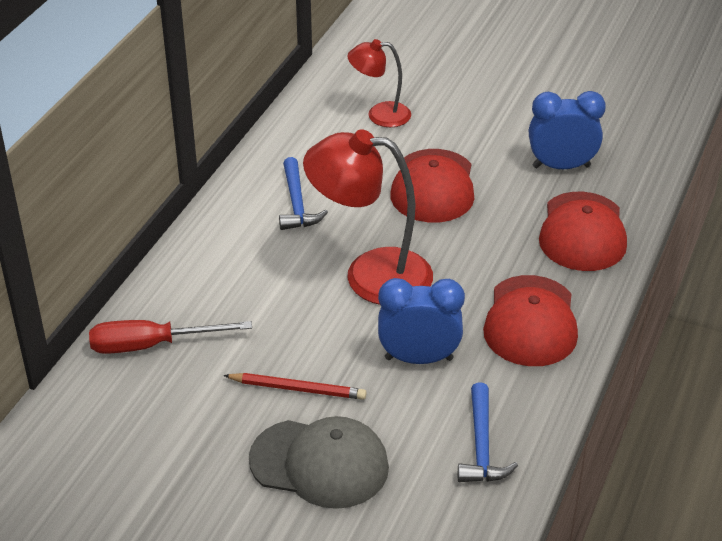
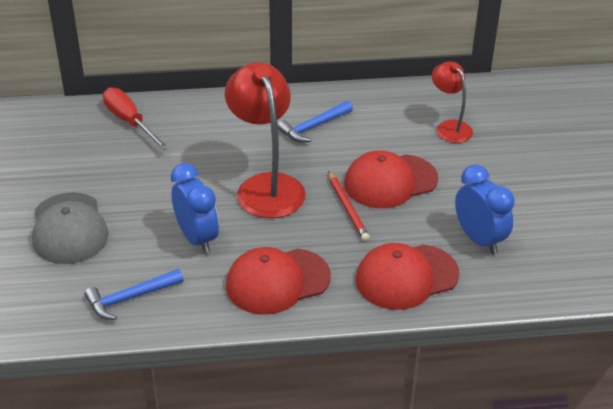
camera: 60 degrees right, 0 degrees up
red pencil [223,373,367,400] -> red pencil moved to [328,171,370,241]

